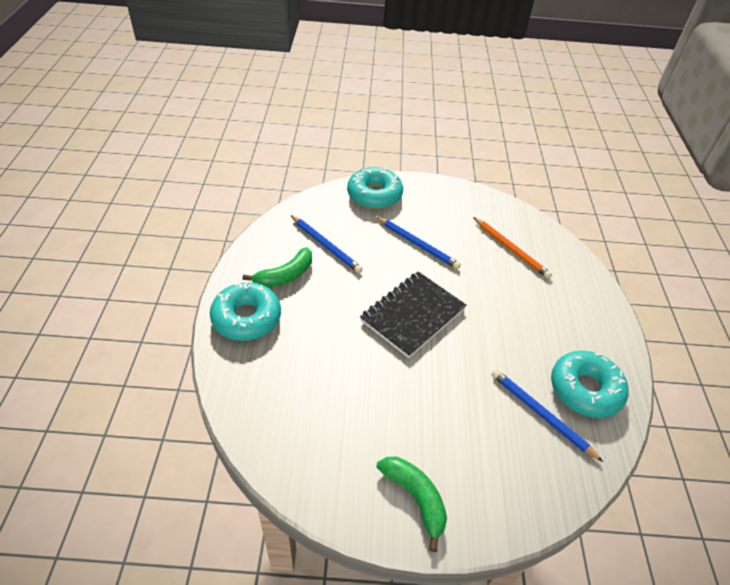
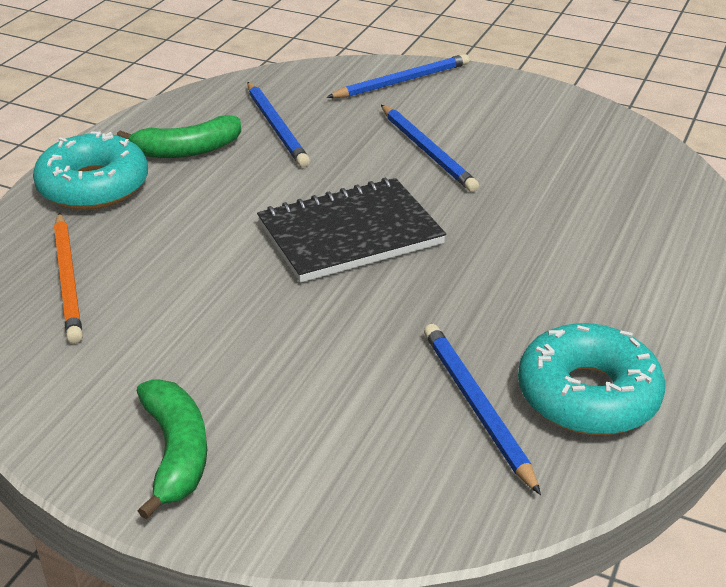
camera: 25 degrees right, 10 degrees down
turquoise donut [347,167,403,209] -> blue pencil [326,54,469,98]
orange pencil [473,217,552,279] -> orange pencil moved to [54,213,83,343]

